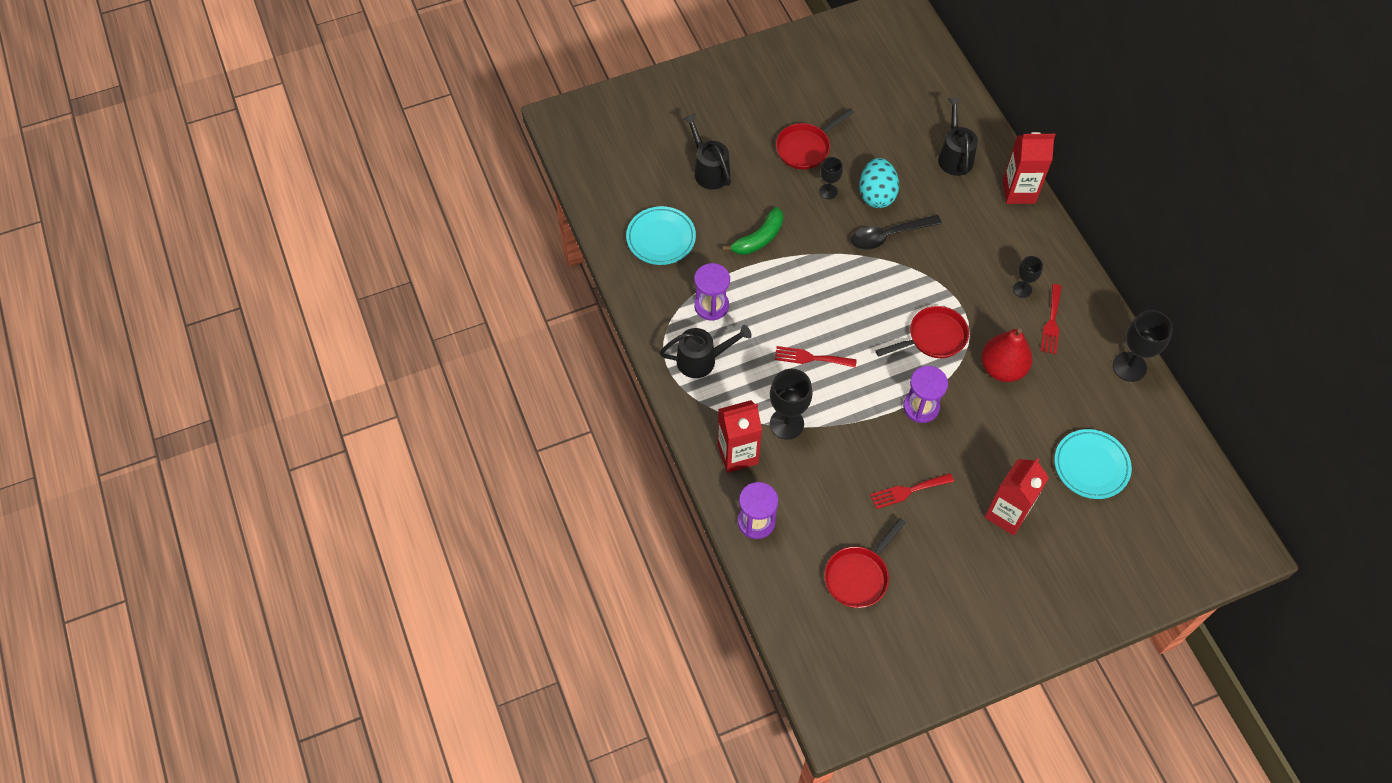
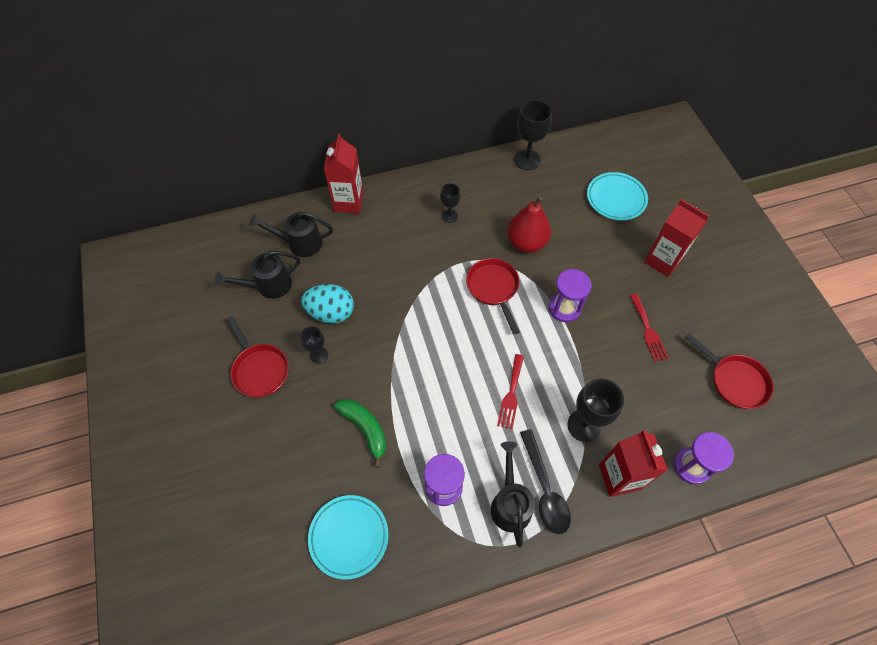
camera: 85 degrees left, 0 degrees up
black watering can [683,114,731,190] -> black watering can moved to [215,251,300,299]
black spoon [851,215,942,250] -> black spoon moved to [520,429,571,534]
red fork [1041,284,1061,354] -> none

